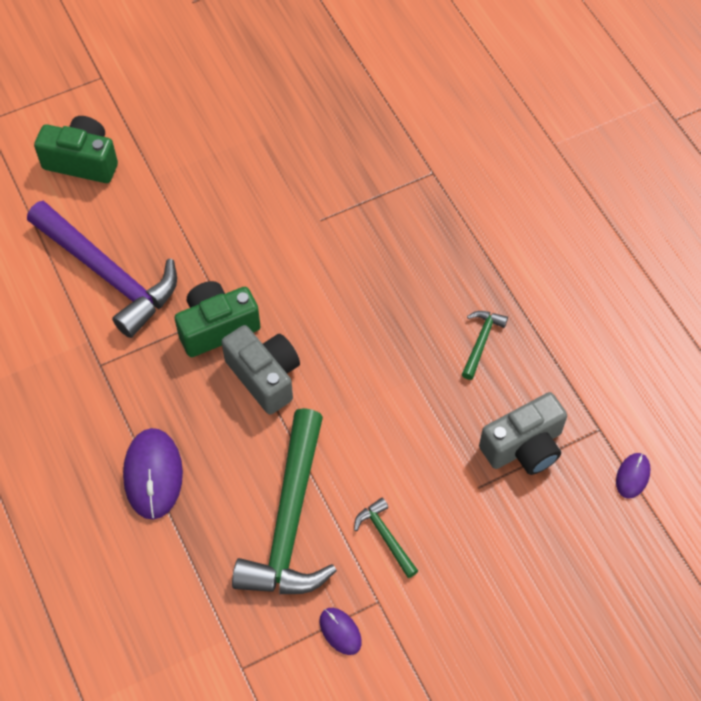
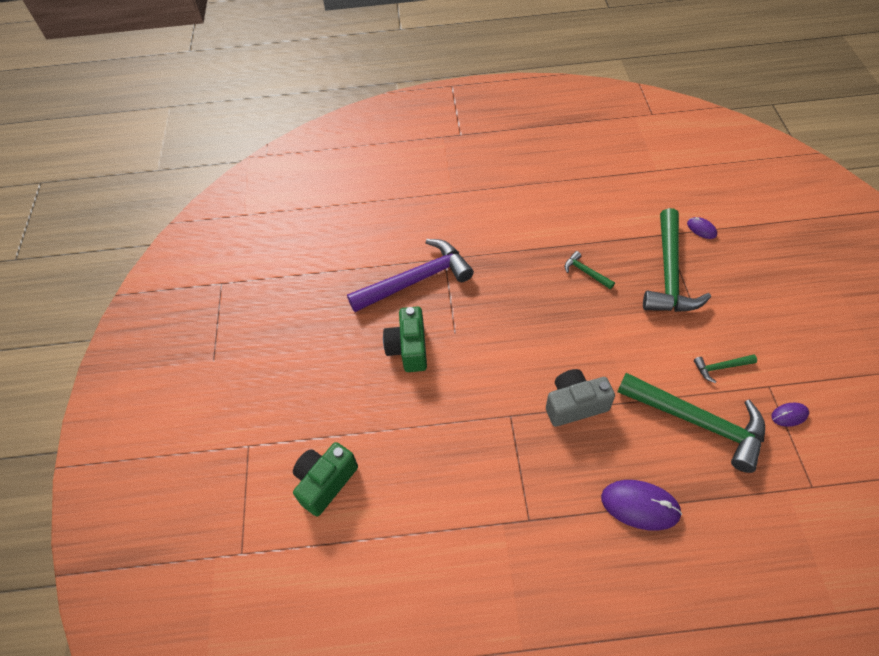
camera: 65 degrees left, 5 degrees down
purple hammer [27,201,177,338] -> purple hammer moved to [347,239,474,312]
green camera [175,281,261,357] -> green camera moved to [383,306,427,372]
grey camera [479,392,567,475] -> green hammer [643,208,711,312]

